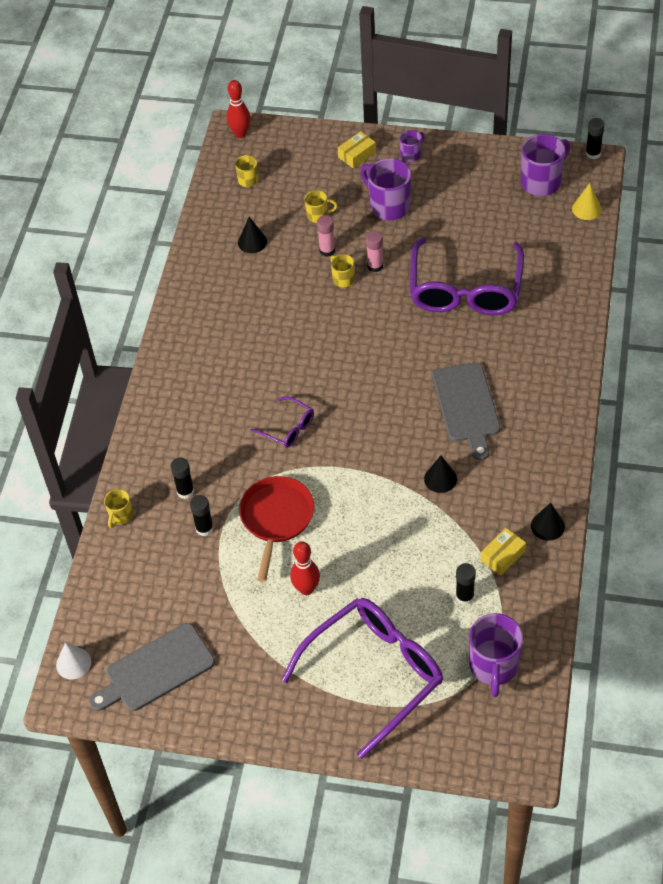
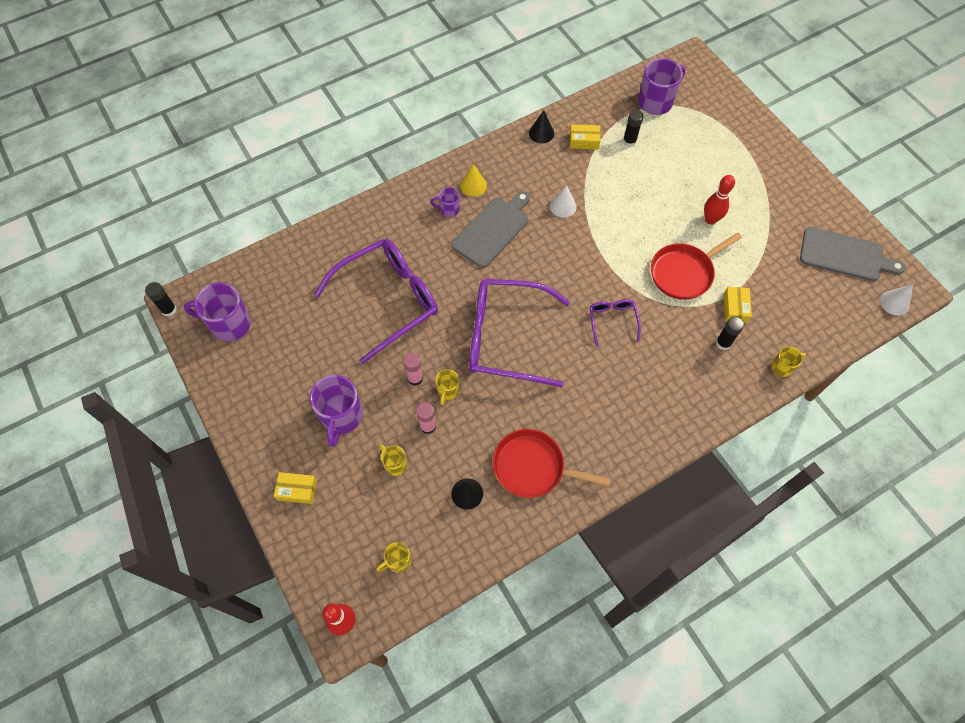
camera: 135 degrees left, 10 degrees up
black glue stick [190,495,214,536] -> yellow box [724,287,752,323]
purple glasses [281,598,443,759] -> purple glasses moved to [469,279,570,387]
purple mug [399,130,425,162] -> purple mug moved to [430,187,460,217]
black cone [424,456,457,493] -> white cone [550,185,577,218]
yellow cone [572,183,602,220] -> yellow cone moved to [460,164,487,197]
none -> red pan [493,429,611,498]

